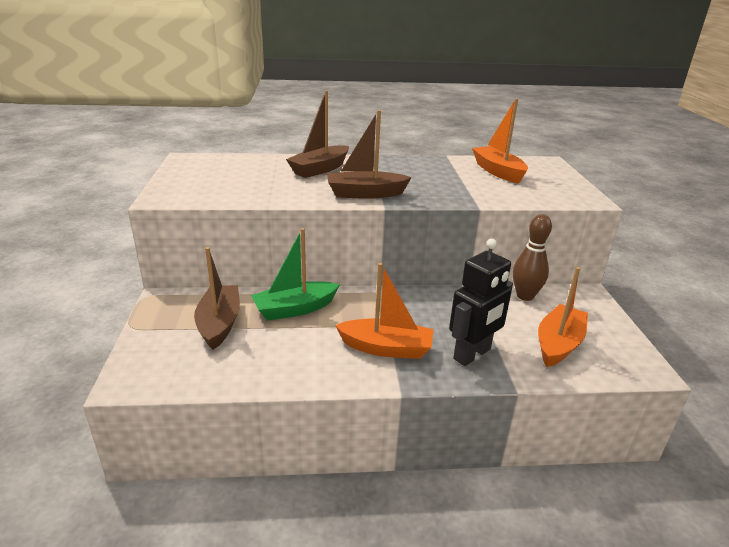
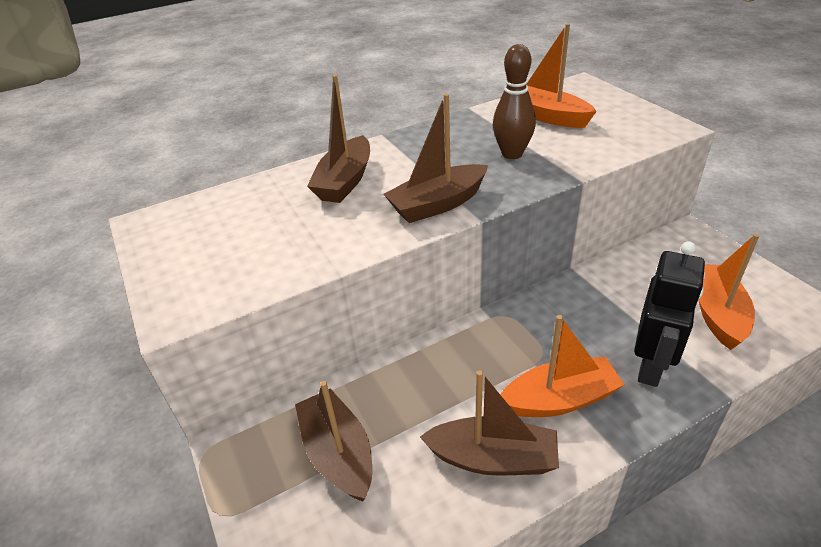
camera: 20 degrees left, 10 degrees up
green boat [251,228,340,321] -> none
brown bowling pin [513,214,552,301] -> brown bowling pin moved to [493,44,536,159]
none -> brown boat [420,370,559,476]

